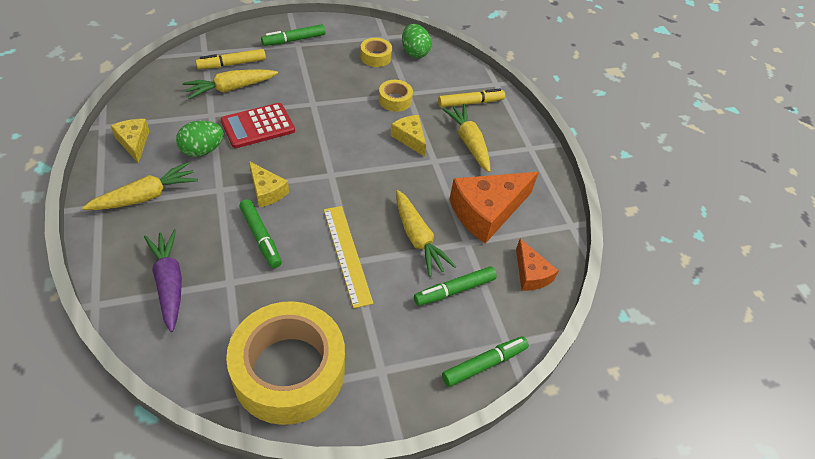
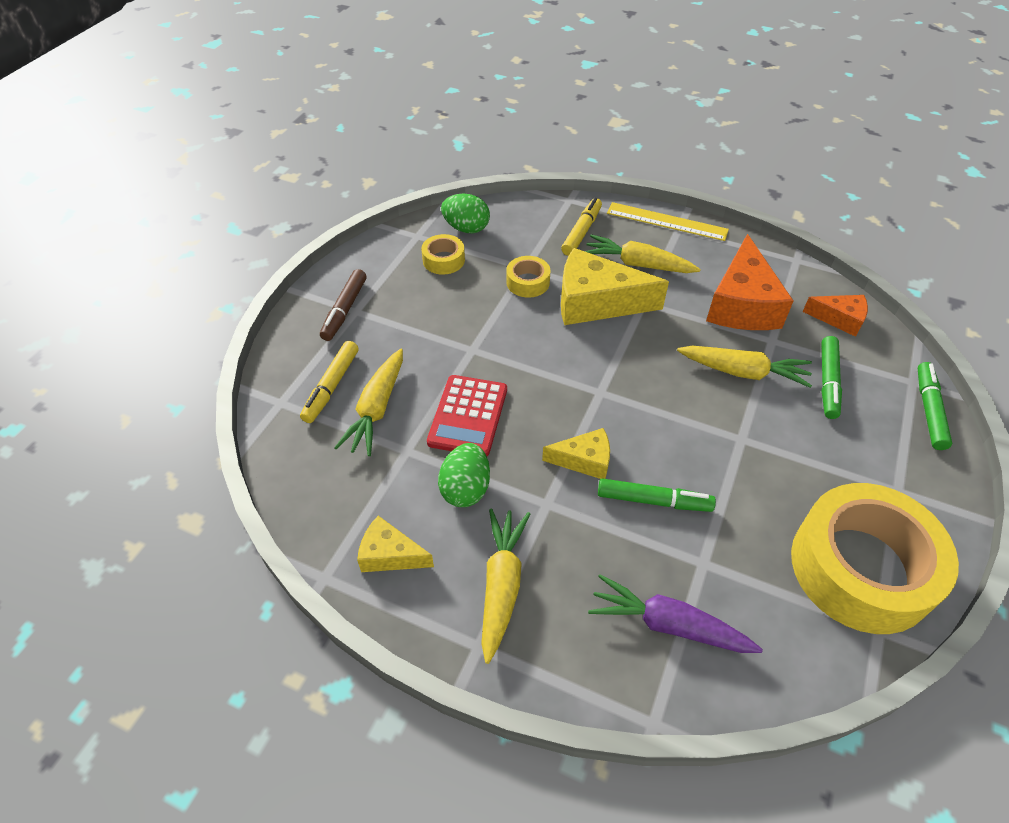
camera: 45 degrees left, 0 degrees up
green marker [261,24,325,46] -> brown marker [320,269,367,341]
yellow ruler [324,206,373,308] -> yellow ruler moved to [607,202,729,241]
yellow cheese [390,115,426,157] -> yellow cheese [561,248,669,325], size x1.85

